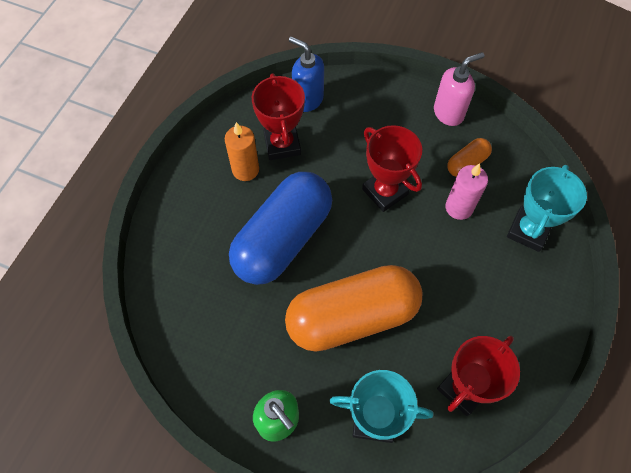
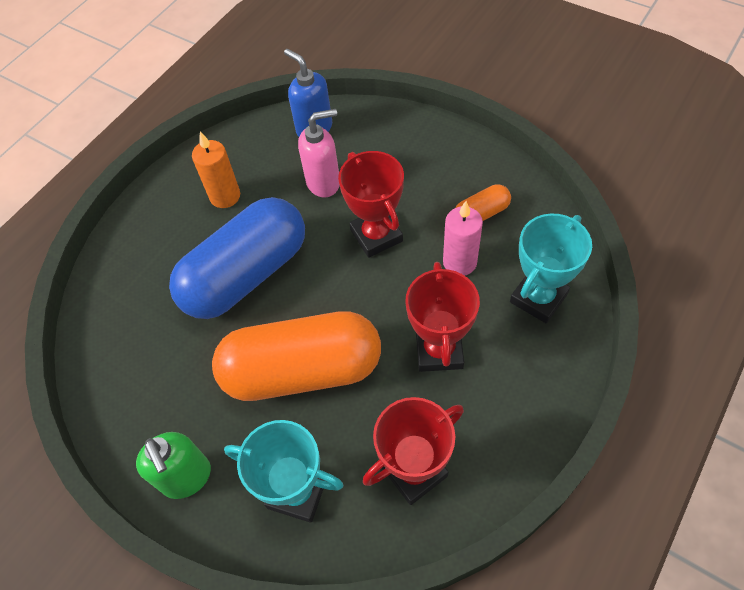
camera: 15 degrees right, 5 degrees down
red trophy [252,73,305,160] -> red trophy moved to [405,262,480,372]
pink soap dispenser [434,52,484,126] -> pink soap dispenser moved to [298,109,340,197]

